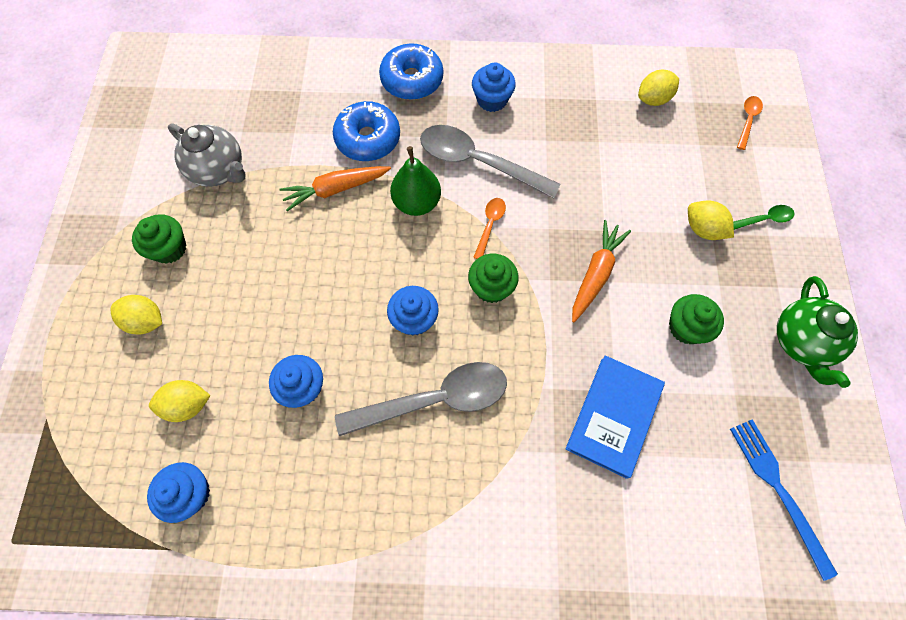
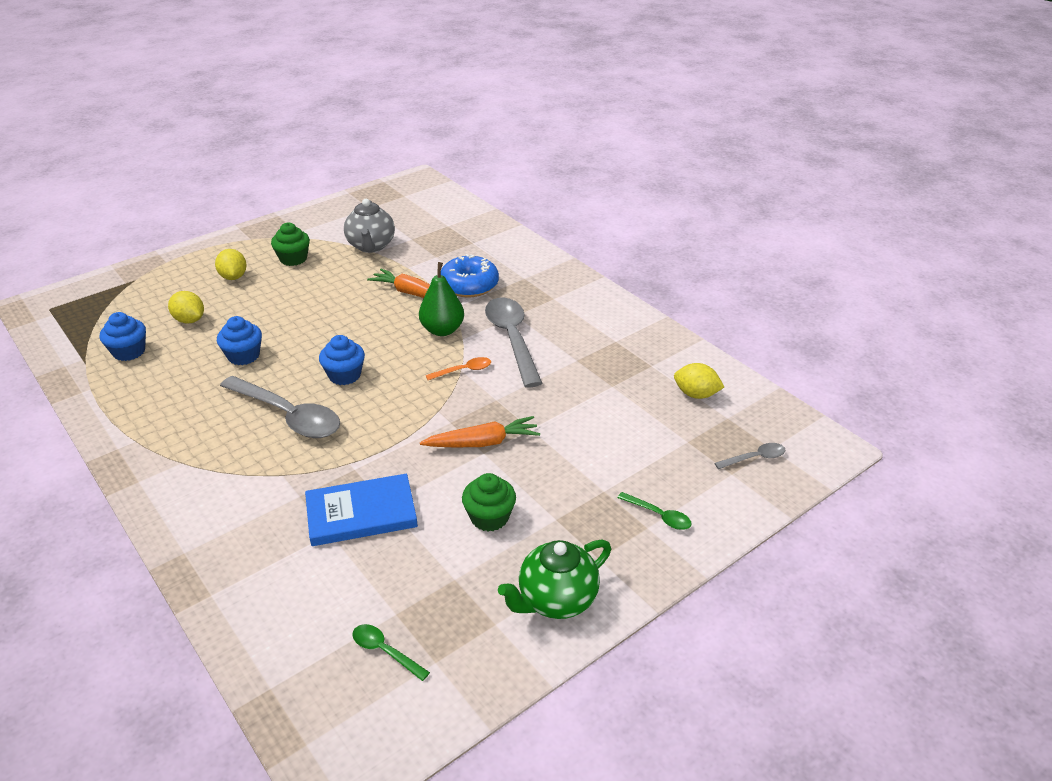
camera: 50 degrees right, 30 degrees down
blue donut [379,43,443,100] -> none
green cupcake [468,254,519,303] -> none
blue cupcake [472,63,516,112] -> none
yellow lemon [688,201,734,240] -> none
blue fork [730,419,838,581] -> green spoon [352,624,430,681]
orange spoon [737,96,763,150] -> grey spoon [714,443,786,469]

